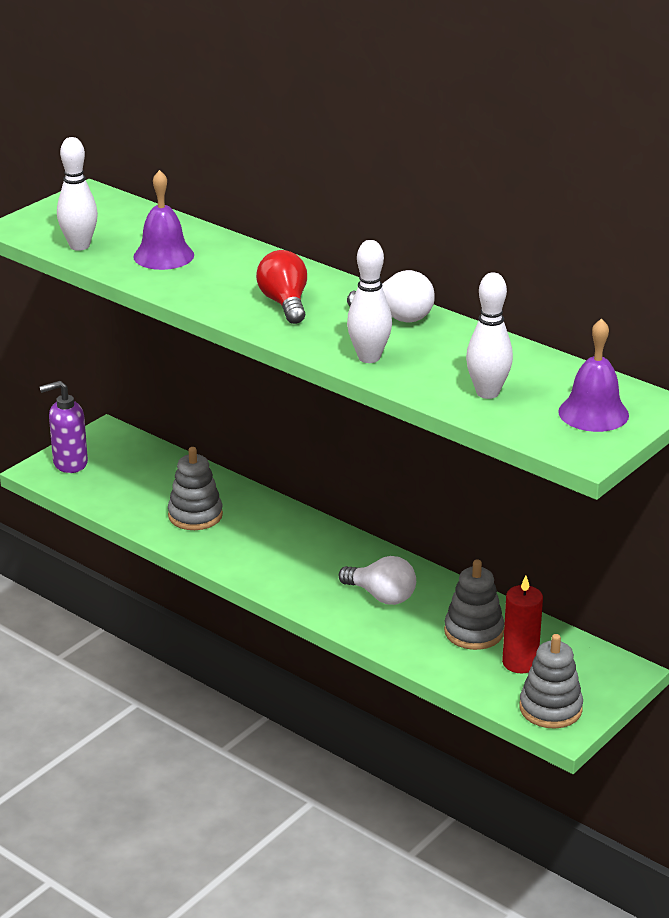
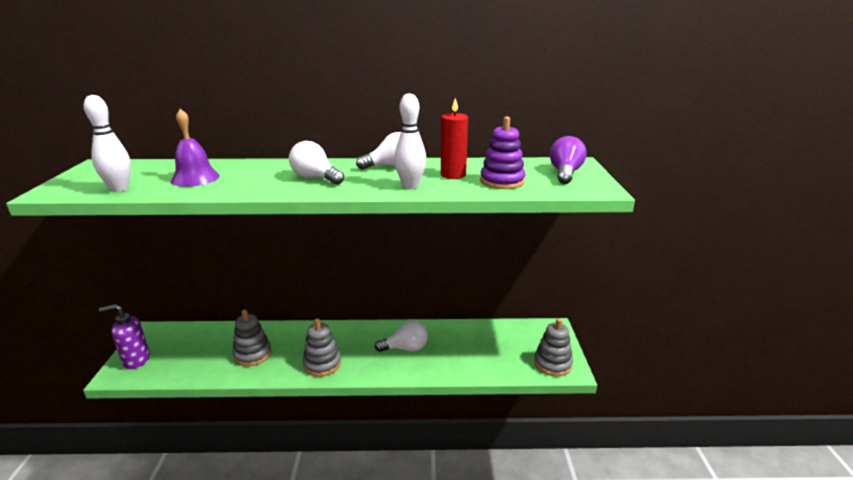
camera: 40 degrees left, 5 degrees down
purple soap dispenser [40,381,88,473] -> purple soap dispenser turned 45 degrees clockwise [99,304,150,369]
red light bulb [256,250,307,324] -> white light bulb [289,141,344,185]
grey stacking toy [444,559,504,650] -> grey stacking toy moved to [302,318,341,377]
white bowling pin [466,272,513,399] -> purple stacking toy [480,116,526,189]
red candle [502,575,543,674] -> red candle moved to [441,98,468,179]
purple bell [558,318,629,432] -> purple light bulb [550,136,586,184]

